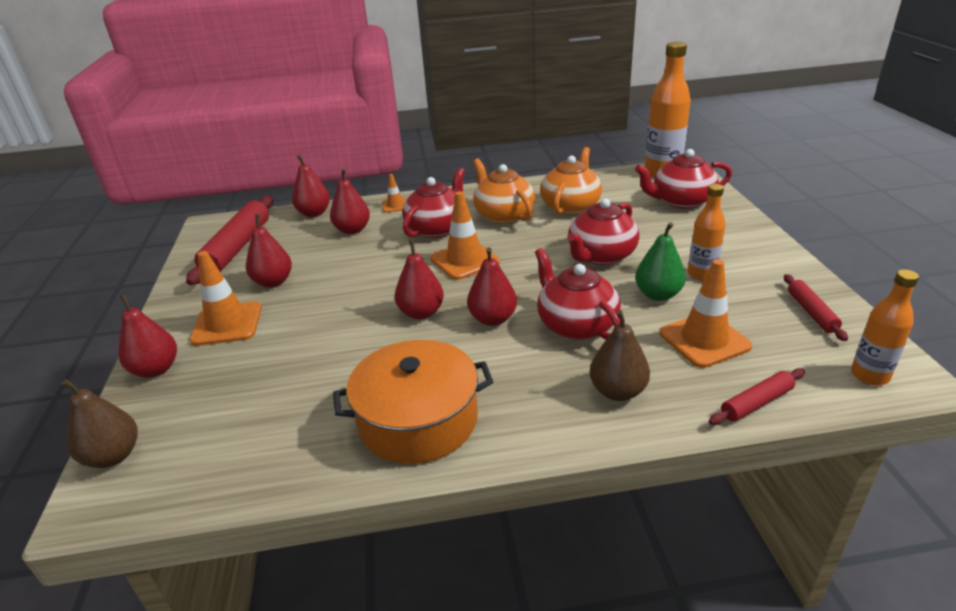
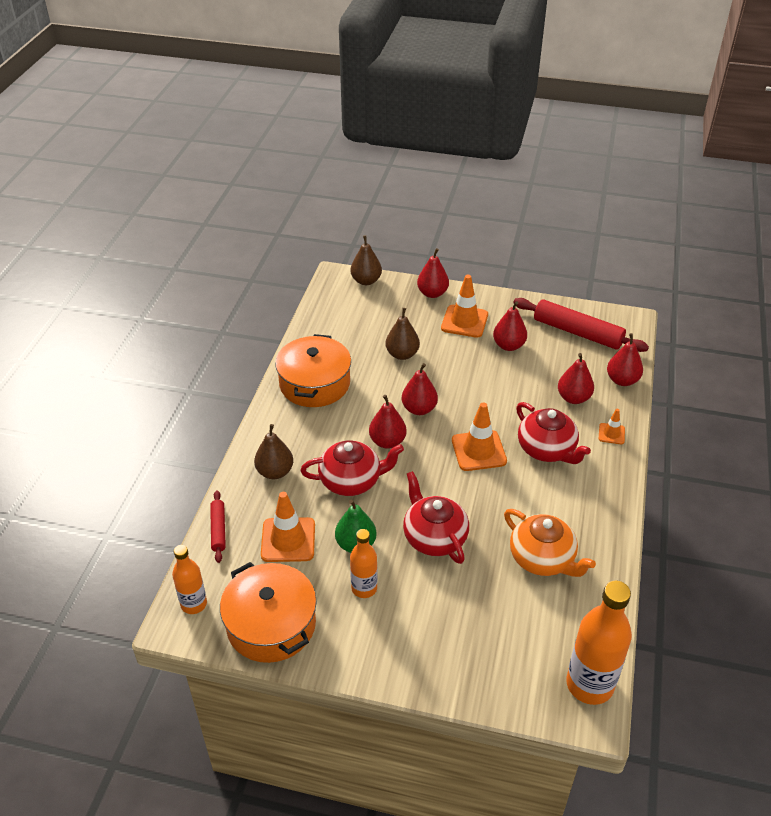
camera: 110 degrees right, 10 degrees up
orange teapot [473,158,535,224] -> none
red teapot [635,149,732,209] -> none
red rolling pin [784,274,848,341] -> orange pot [220,562,317,663]
none -> brown pear [386,308,420,360]

